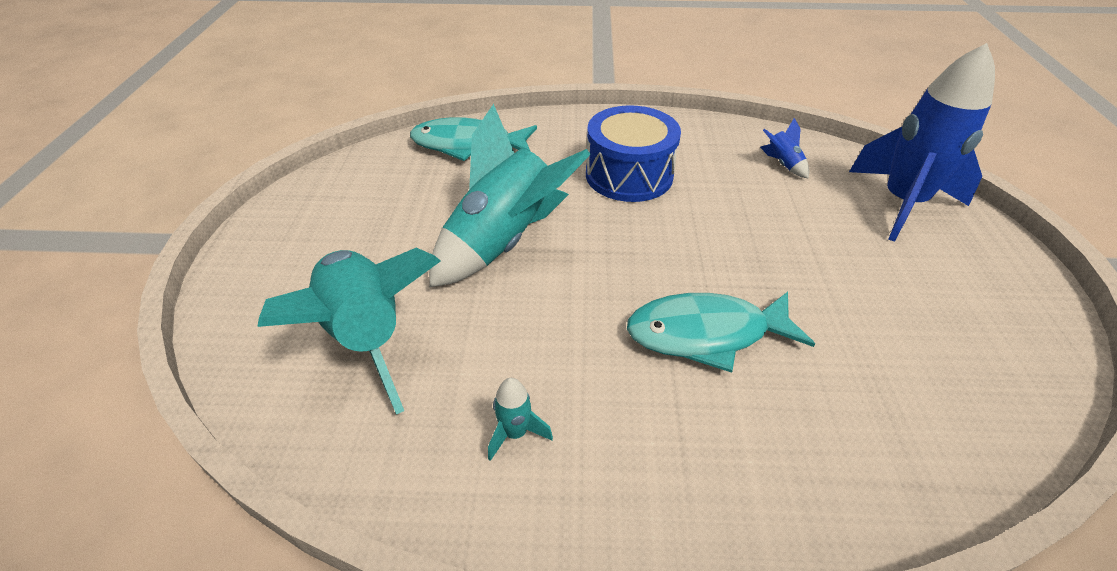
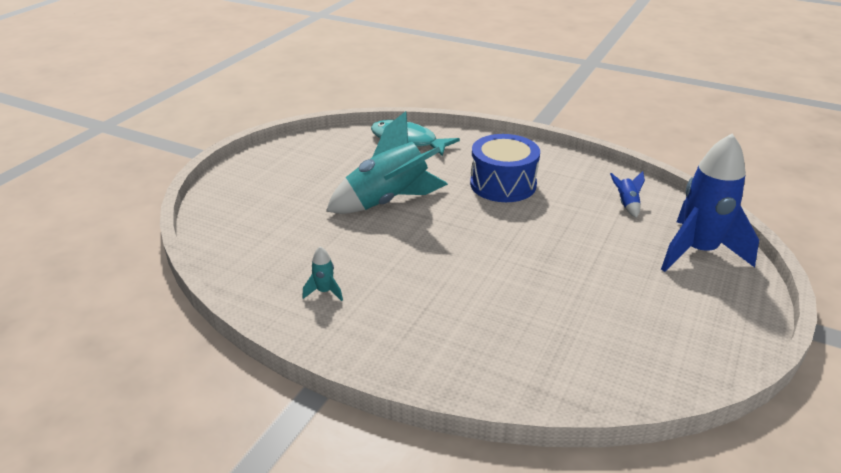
camera: 25 degrees right, 10 degrees down
turquoise rocket [257,248,441,415] -> none
turquoise fish [627,292,815,373] -> none

